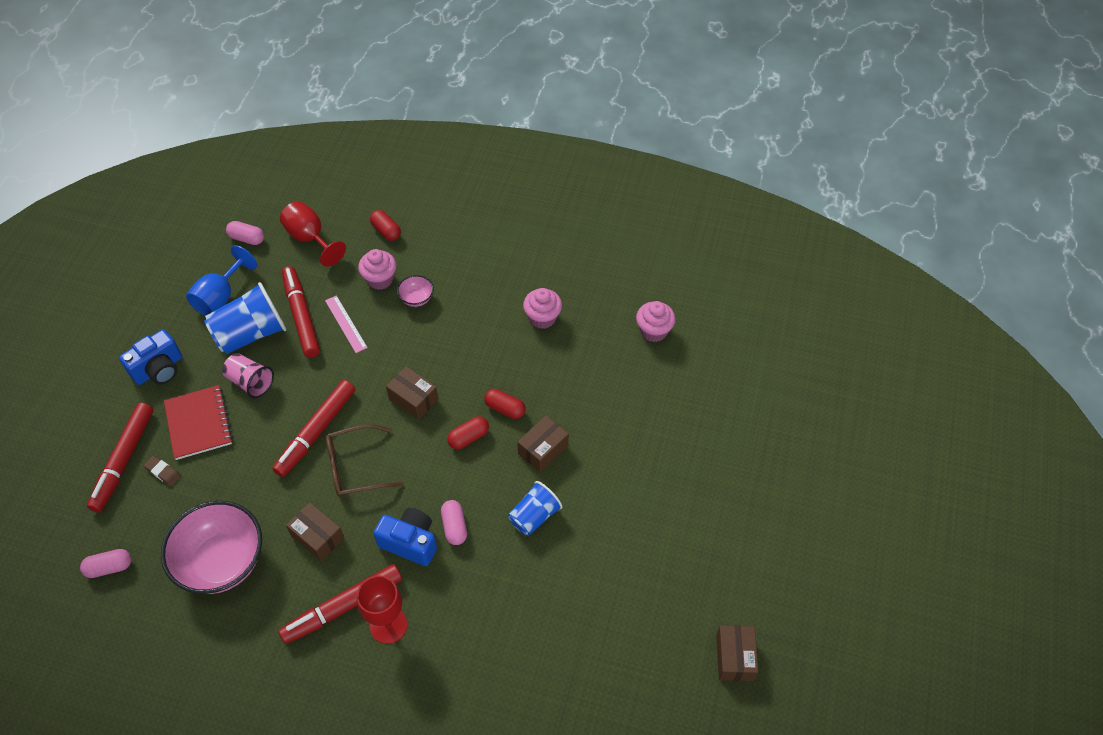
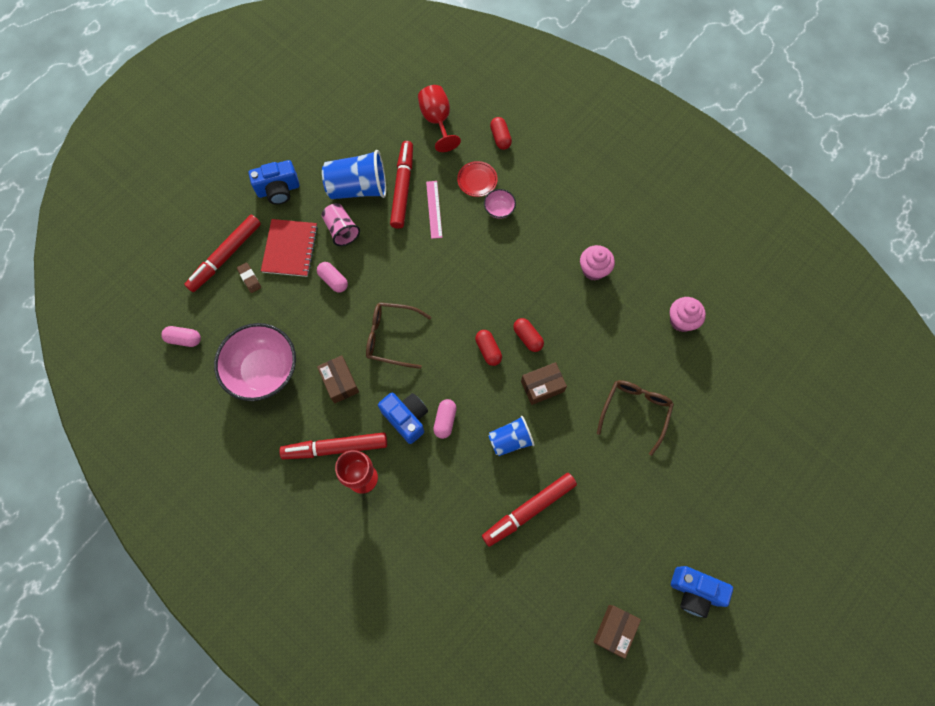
camera: 25 degrees right, 15 degrees up
blue goblet [186,245,257,316] -> none
pink capsule [226,221,264,245] -> pink capsule moved to [317,262,348,293]
red marker [272,380,355,477] -> red marker moved to [482,473,577,547]
pink cupcake [358,249,396,290] -> red plate [457,161,498,197]
brown box [386,366,438,420] -> none
red capsule [447,416,489,449] -> red capsule turned 75 degrees clockwise [475,330,502,366]
none -> brown glasses [597,380,674,456]
none -> blue camera [671,566,733,618]

